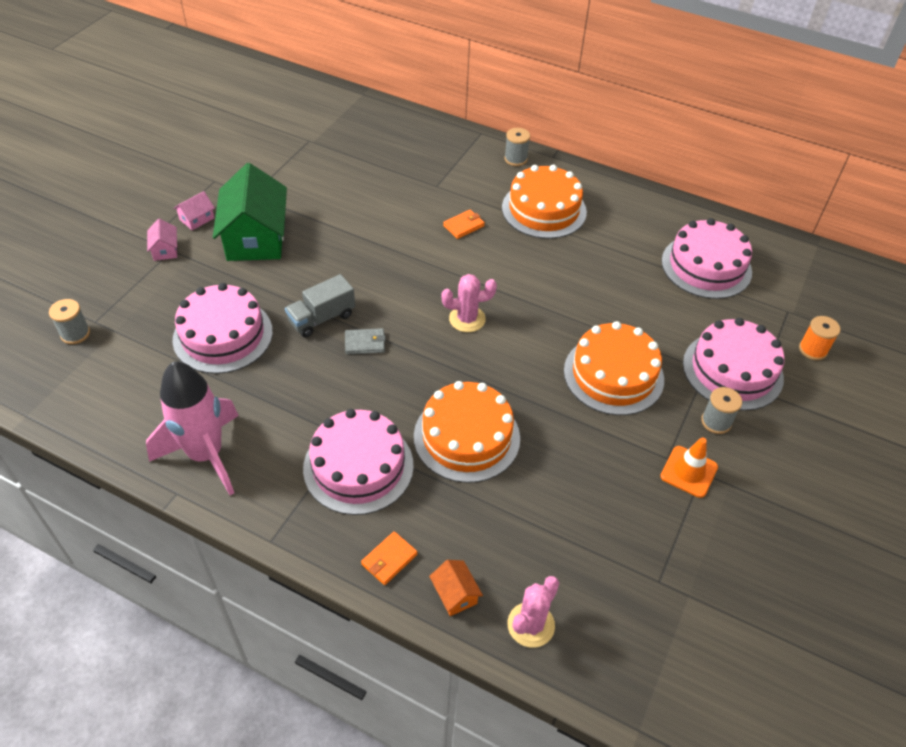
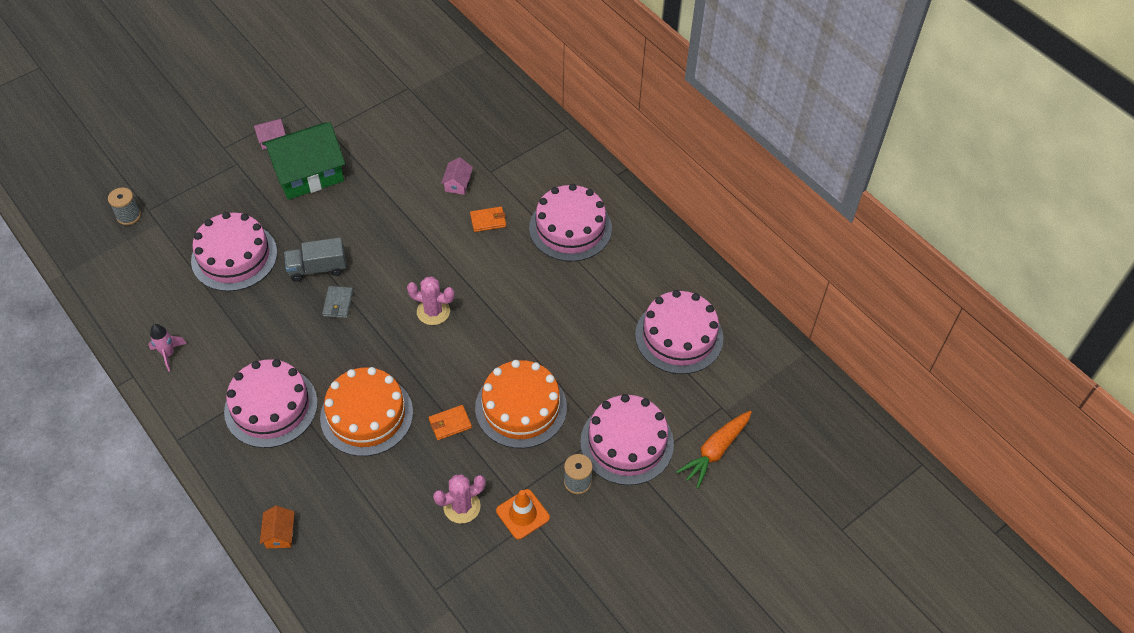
camera: 25 degrees right, 5 degrees up
pink rocket [146,361,239,495] -> pink rocket [148,324,187,372], size x0.45
pink house [147,219,178,261] -> pink house moved to [441,157,473,195]
green house [213,163,287,261] -> green house turned 45 degrees clockwise [262,123,345,200]
grey wallet [345,328,386,355] -> grey wallet turned 75 degrees clockwise [322,286,353,318]
orange wallet [361,531,418,585] -> orange wallet moved to [429,405,472,440]
orange cake [502,165,587,239] -> pink cake [529,184,612,262]
grey spool [504,128,530,166] -> none
pink cactus [507,576,559,648] -> pink cactus moved to [433,474,486,524]
orange spool [799,316,841,360] -> orange carrot [676,411,752,489]

